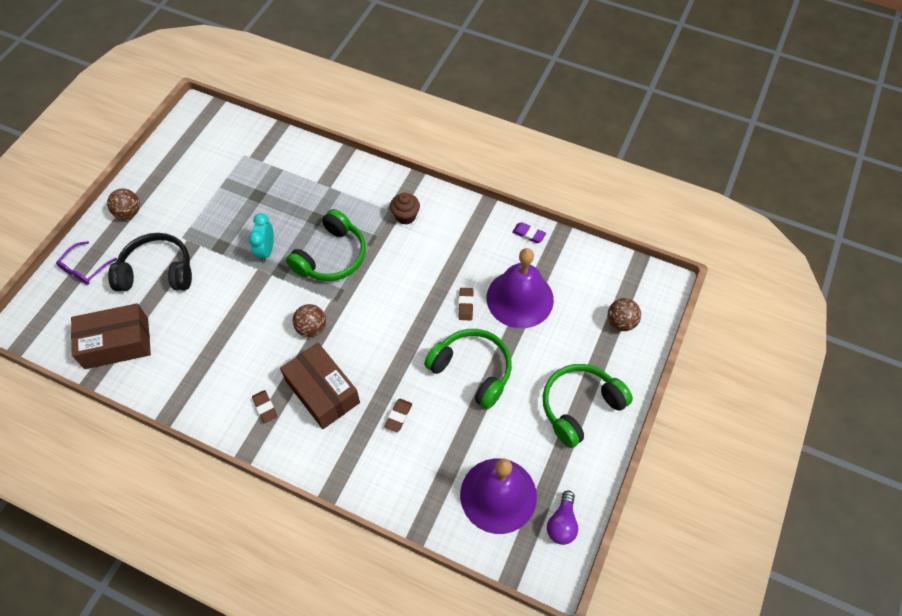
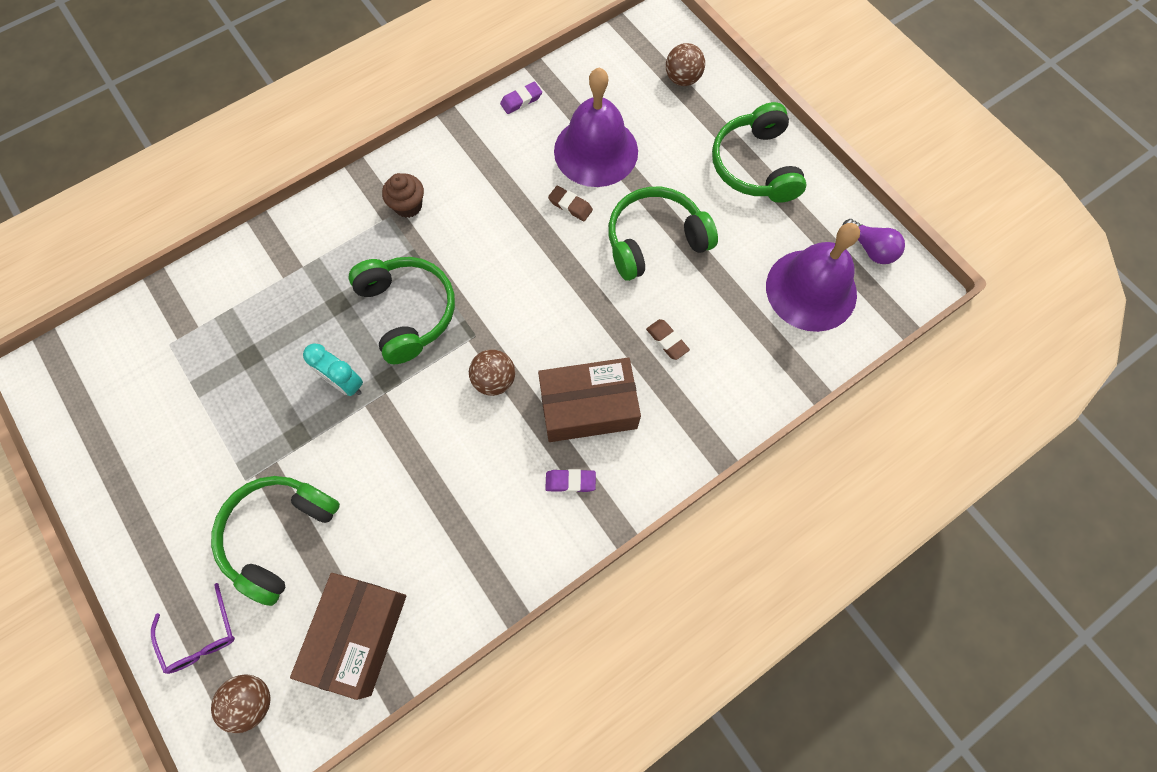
camera: 60 degrees left, 10 degrees up
brown ball [107,189,140,219] -> brown ball moved to [211,674,270,733]
black headphones [108,233,192,291] -> green headphones [211,476,340,606]
brown eraser [252,390,277,423] -> purple eraser [545,469,596,492]

